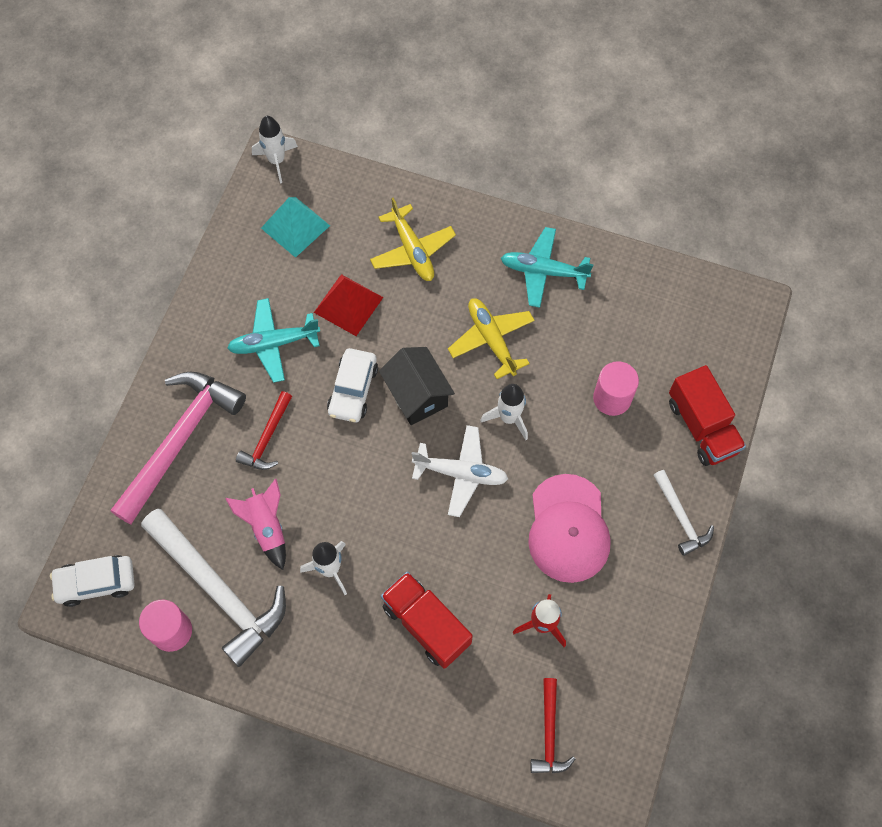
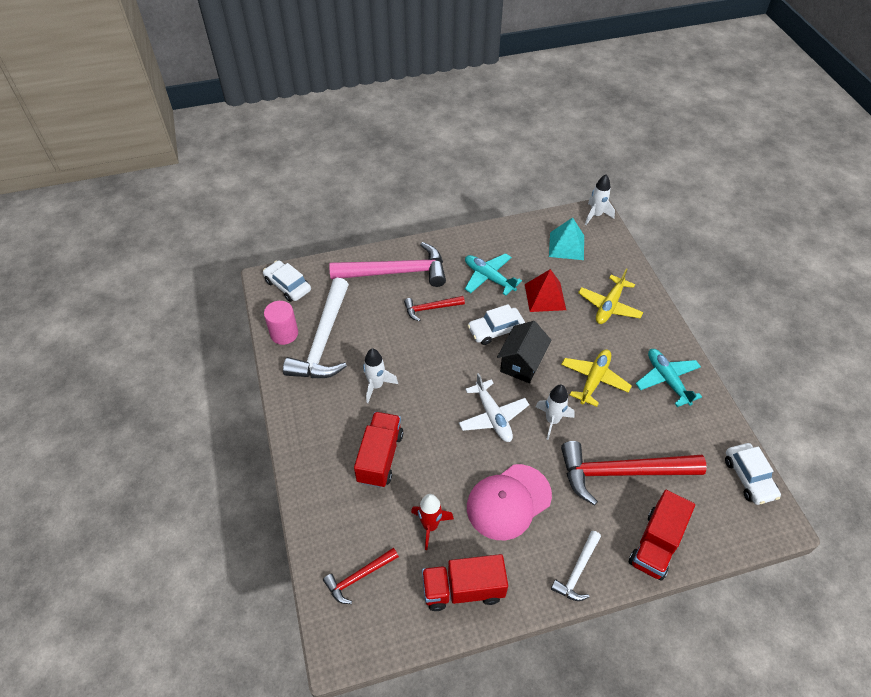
camera: 55 degrees right, 15 degrees down
pink rocket [225,479,286,570] -> none
pink cylinder [593,361,639,416] -> red hammer [561,441,707,505]
none -> red truck [422,554,508,611]
none -> white car [725,443,781,505]

